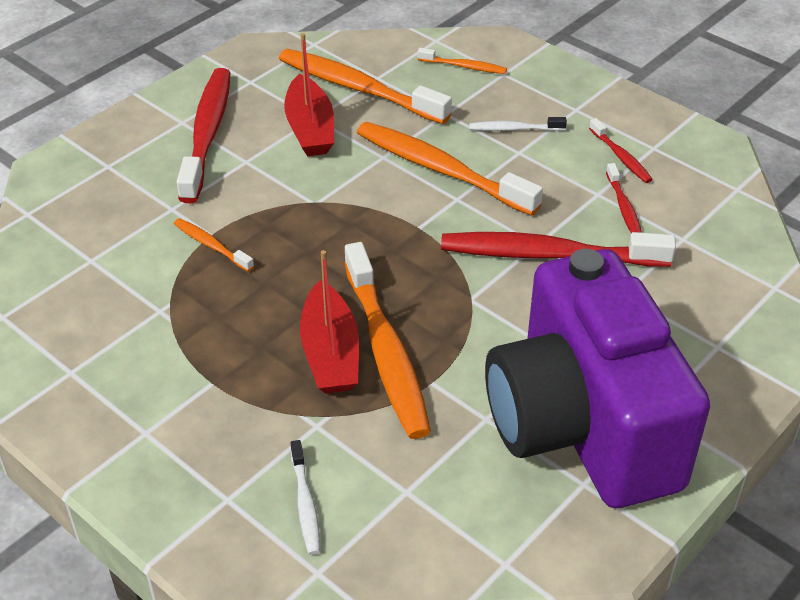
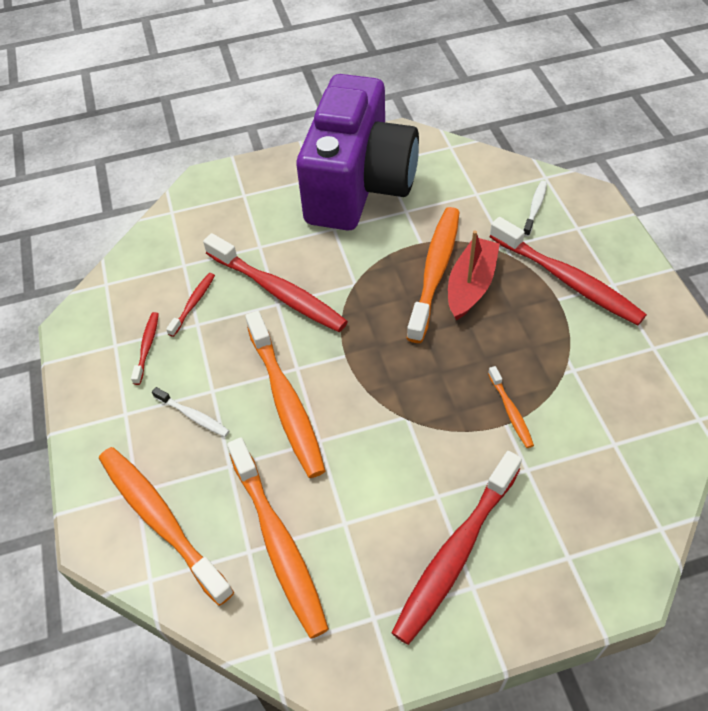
camera: 145 degrees left, 10 degrees up
red boat [284,33,334,156] -> none
orange toothbrush [417,48,507,74] -> orange toothbrush [99,447,234,606], size x2.13
none -> red toothbrush [489,217,647,325]

